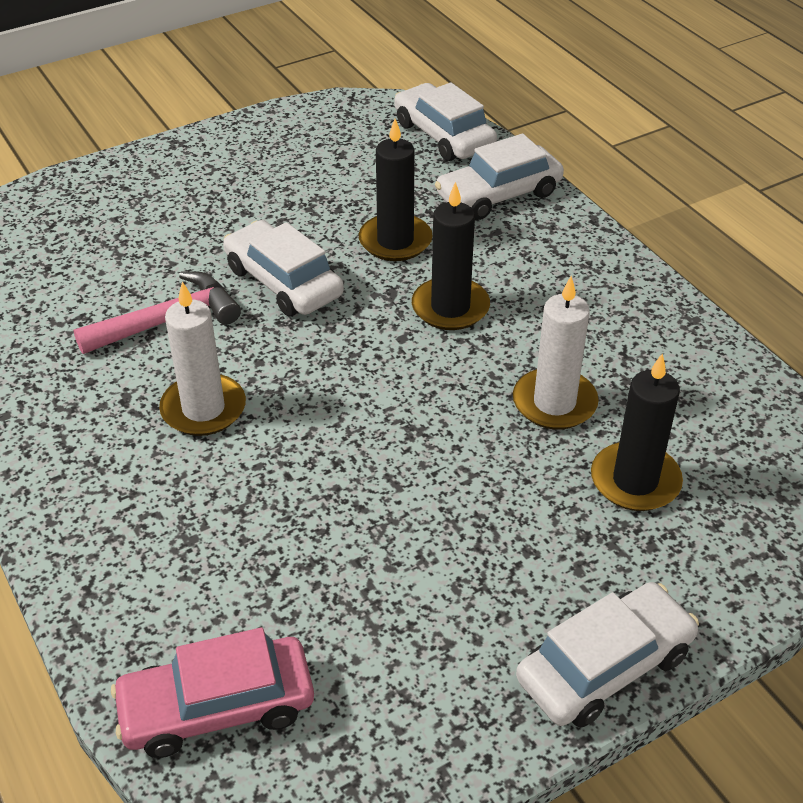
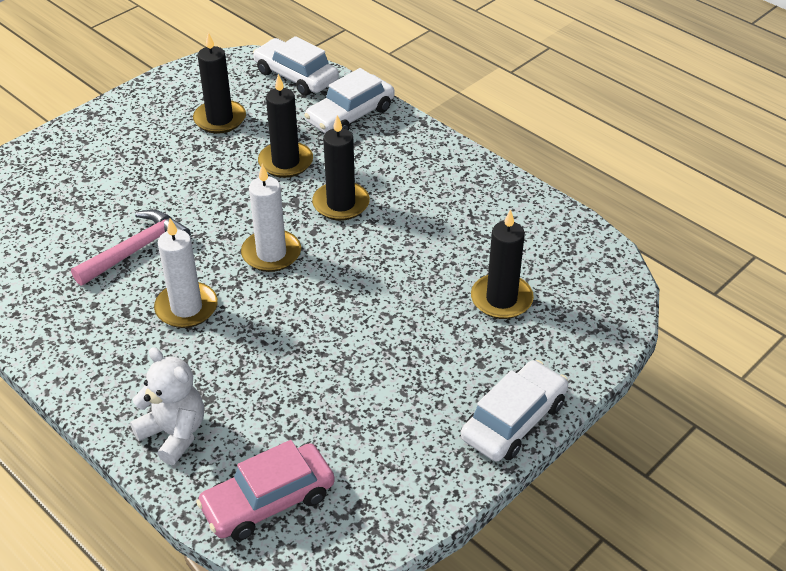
camera: 15 degrees left, 0 degrees up
white car [223,220,344,316] -> none
white candle [513,276,599,430] -> white candle moved to [241,164,301,272]
none -> white teddy bear [130,347,204,465]
none -> black candle [193,32,246,133]

